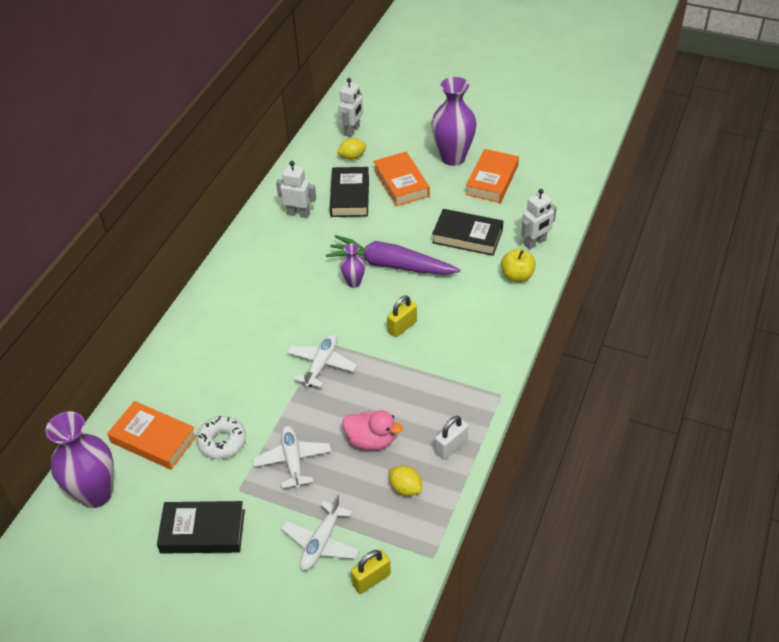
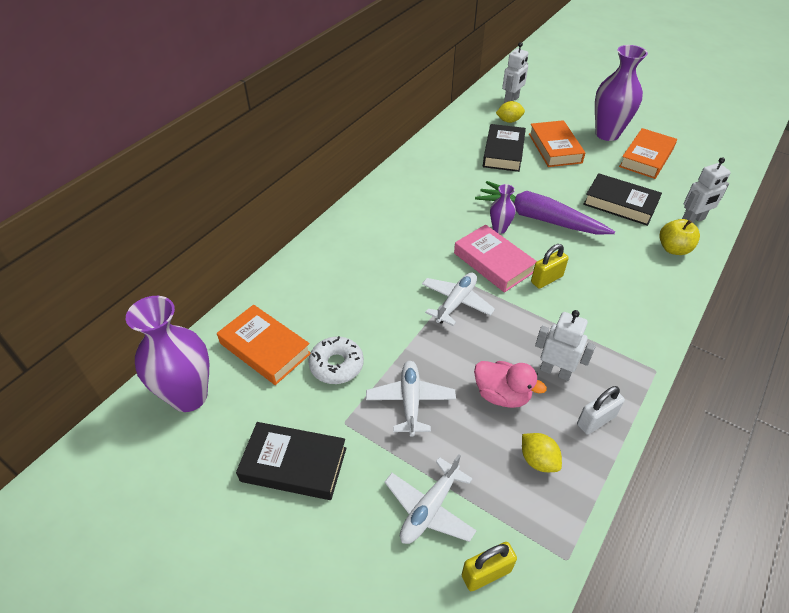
camera: 10 degrees right, 0 degrees up
white robot [276,161,316,218] -> white robot moved to [535,310,596,381]
none -> pink book [454,224,537,292]

